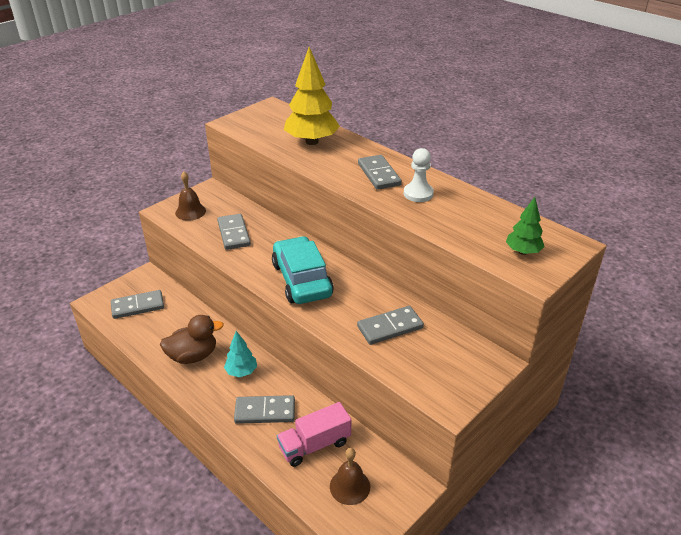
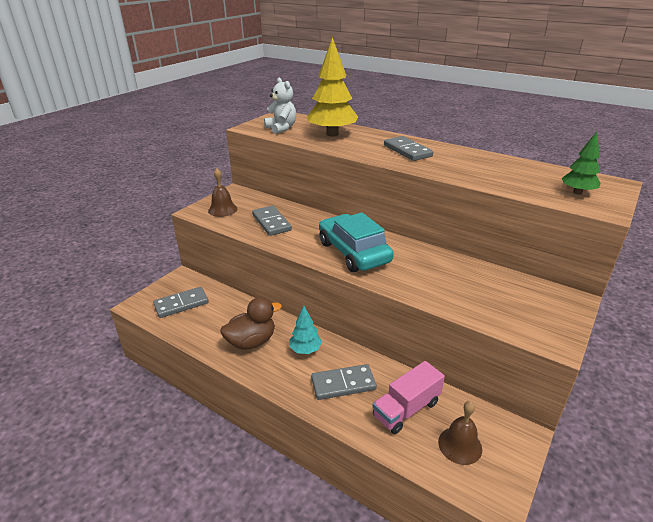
camera: 10 degrees left, 5 degrees down
grey domino [357,306,424,345] -> none
white pawn [404,148,434,202] -> none
none -> white teddy bear [264,78,296,134]

